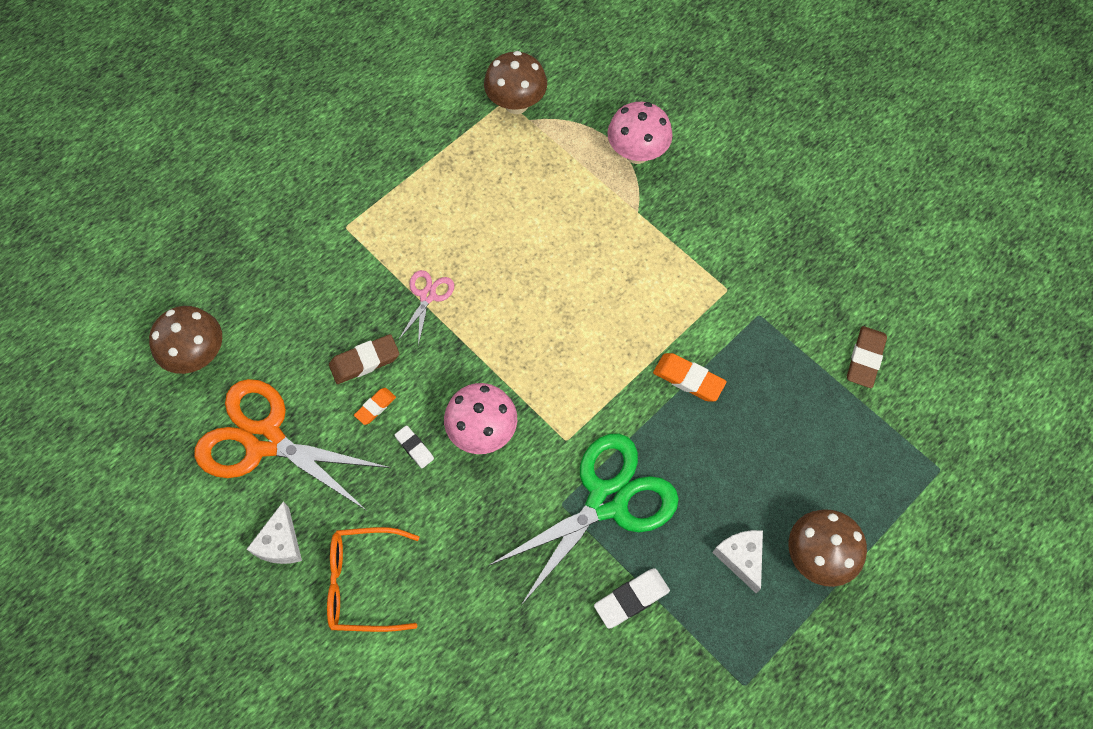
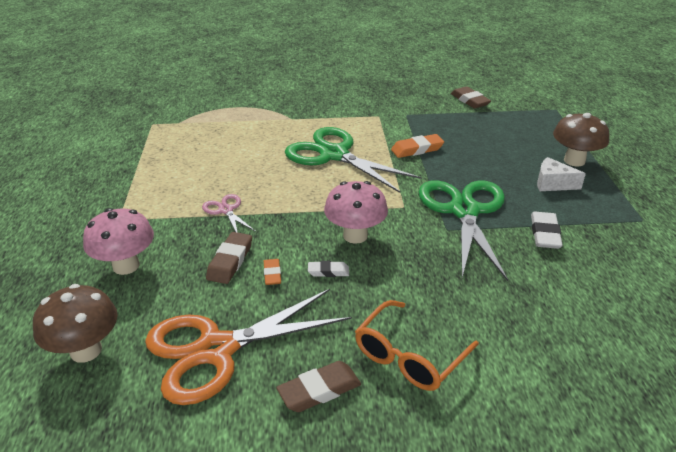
camera: 50 degrees left, 30 degrees down
white cheese [247,501,302,564] -> brown eraser [276,361,361,412]
brown mushroom [484,51,547,114] -> none
pink mushroom [607,102,673,164] -> pink mushroom moved to [83,208,154,275]
none -> green scissors [285,127,422,193]

